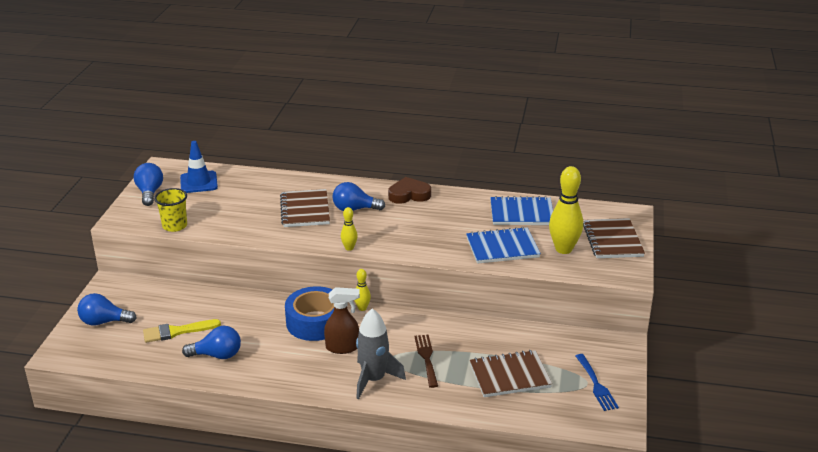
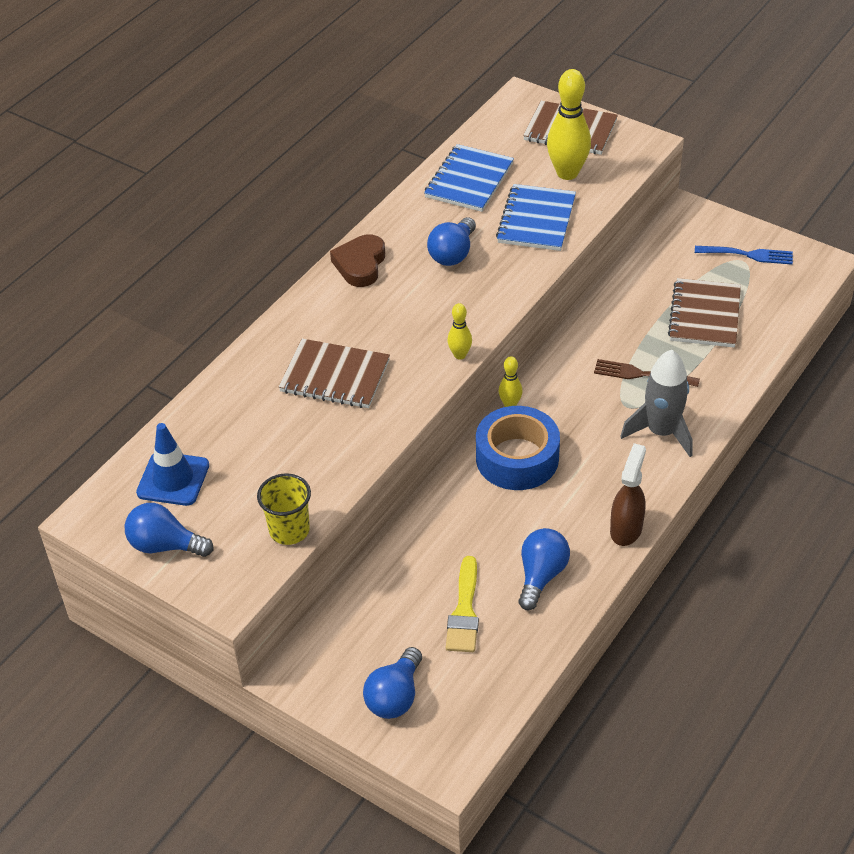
camera: 65 degrees left, 15 degrees up
brown spray bottle [324,287,360,354] -> brown spray bottle moved to [610,443,646,546]
blue light bulb [332,182,385,211] -> blue light bulb moved to [427,217,476,266]

